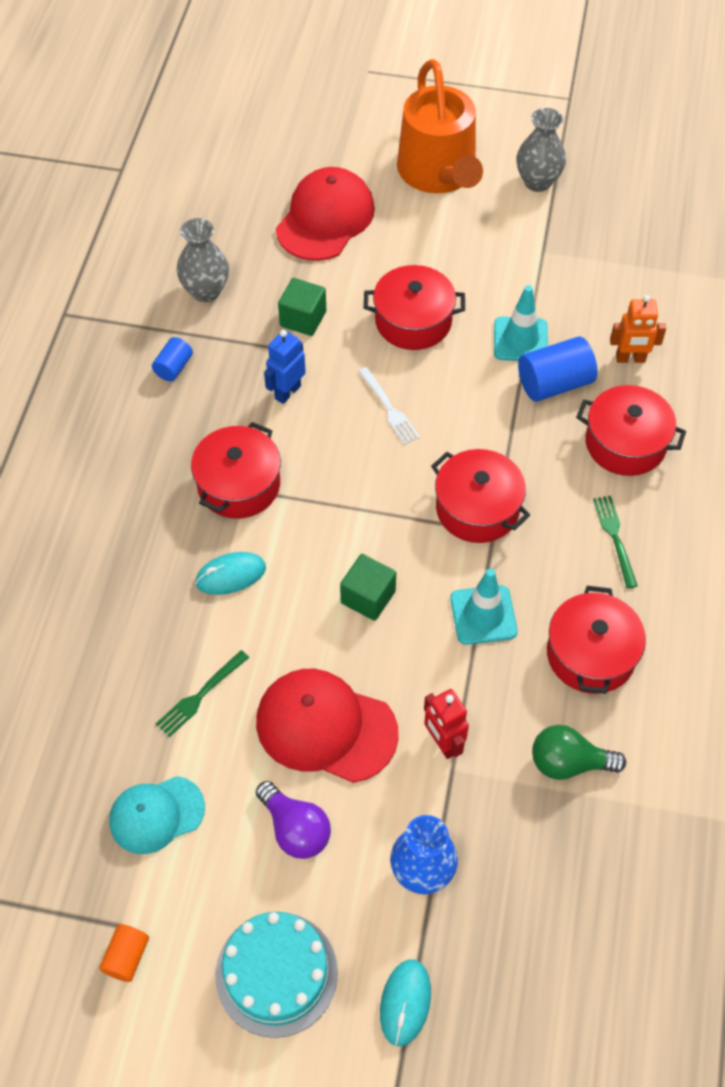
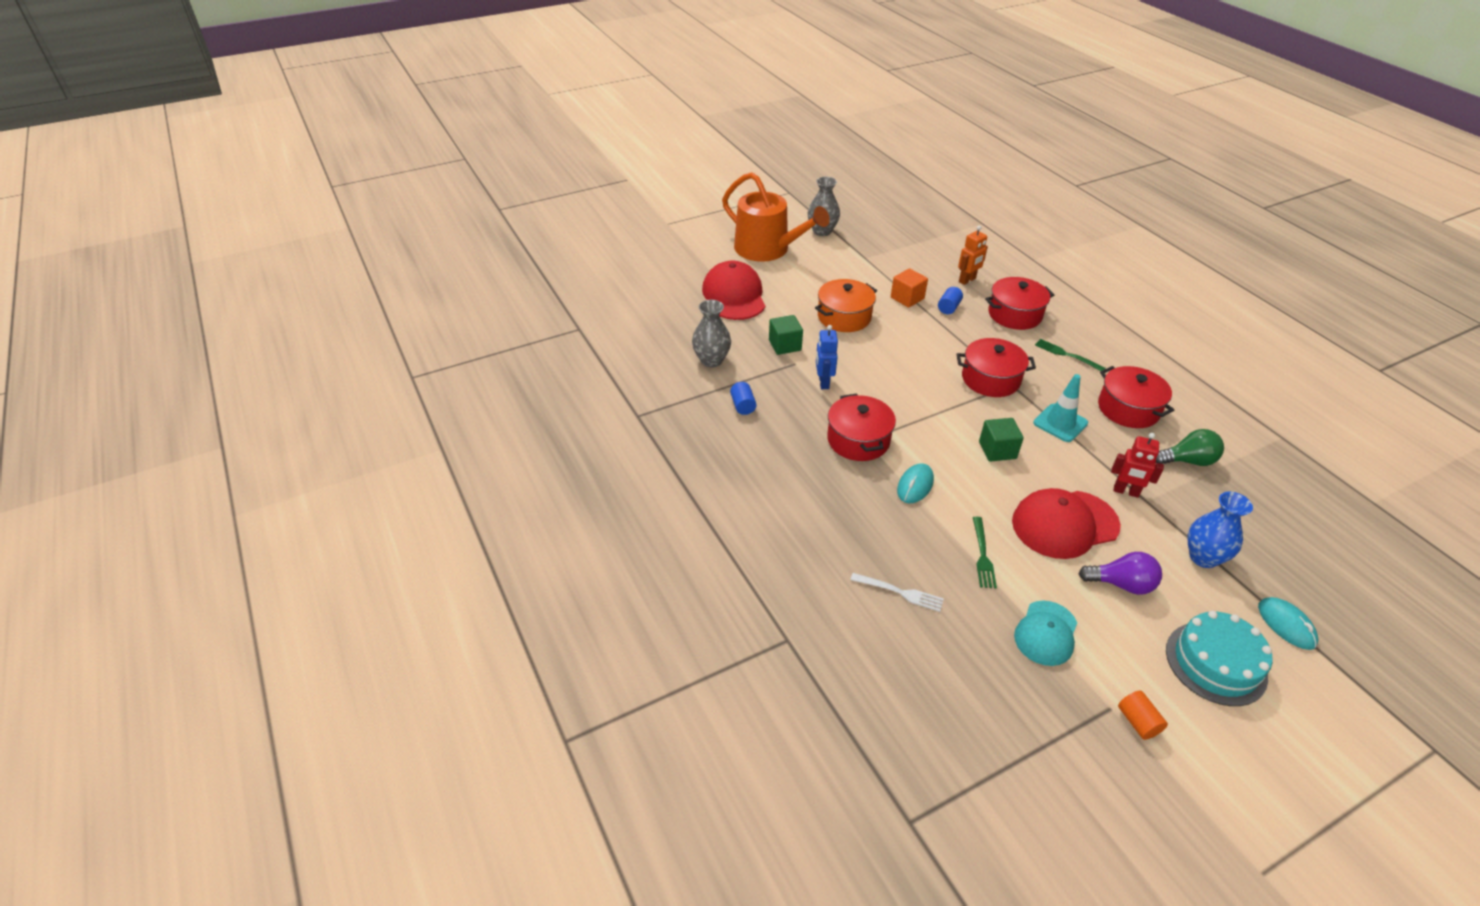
camera: 40 degrees left, 15 degrees down
white fork [358,367,420,445] -> white fork moved to [850,573,944,612]
red pot [364,265,465,350] -> orange pot [815,279,877,332]
turquoise traffic cone [494,285,548,361] -> orange cube [891,268,928,308]
blue cylinder [518,336,597,401] -> blue cylinder [938,287,963,314], size x0.57
green light bulb [532,725,626,780] -> green light bulb turned 150 degrees counterclockwise [1156,429,1224,466]

